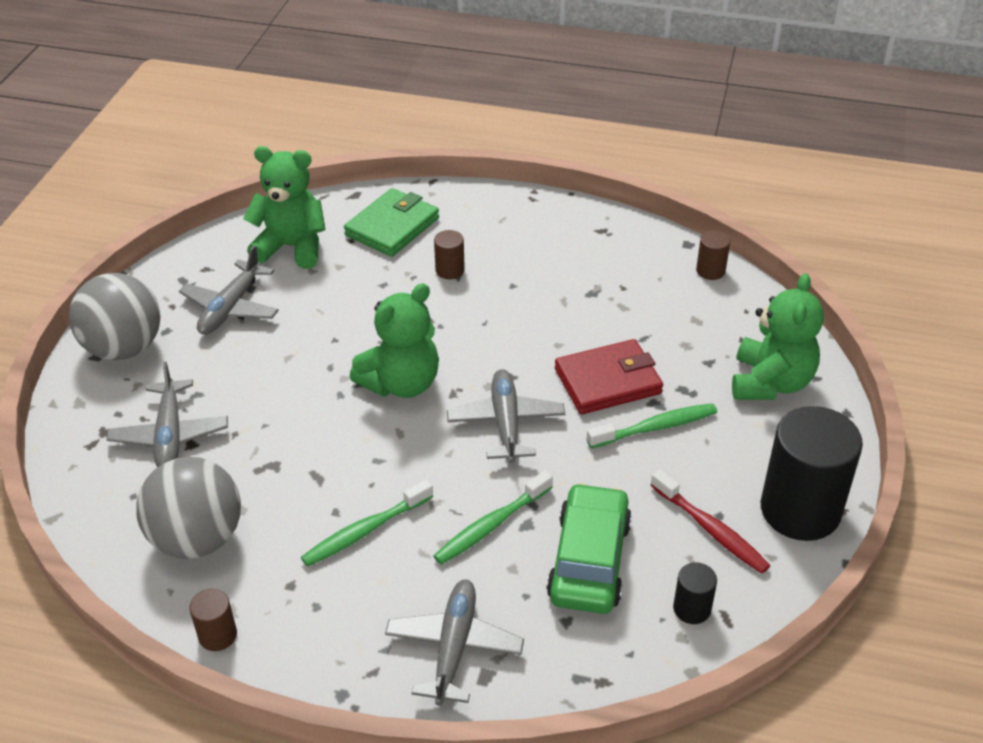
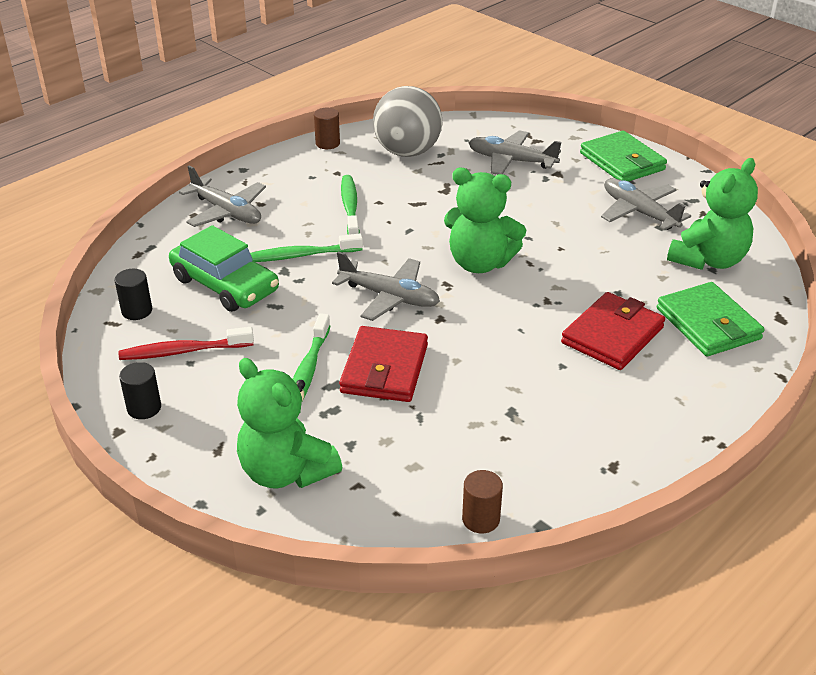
camera: 120 degrees right, 5 degrees down
grey ball [69,273,160,360] -> green wallet [580,131,667,182]
green teddy bear [350,283,439,398] -> green teddy bear turned 60 degrees counterclockwise [444,168,526,273]
green toothbrush [433,470,553,565] -> green toothbrush turned 90 degrees counterclockwise [250,234,363,262]
brown cylinder [434,230,465,279] -> red wallet [561,292,665,370]
black cylinder [761,406,863,541] -> black cylinder [119,362,161,419], size x0.44

